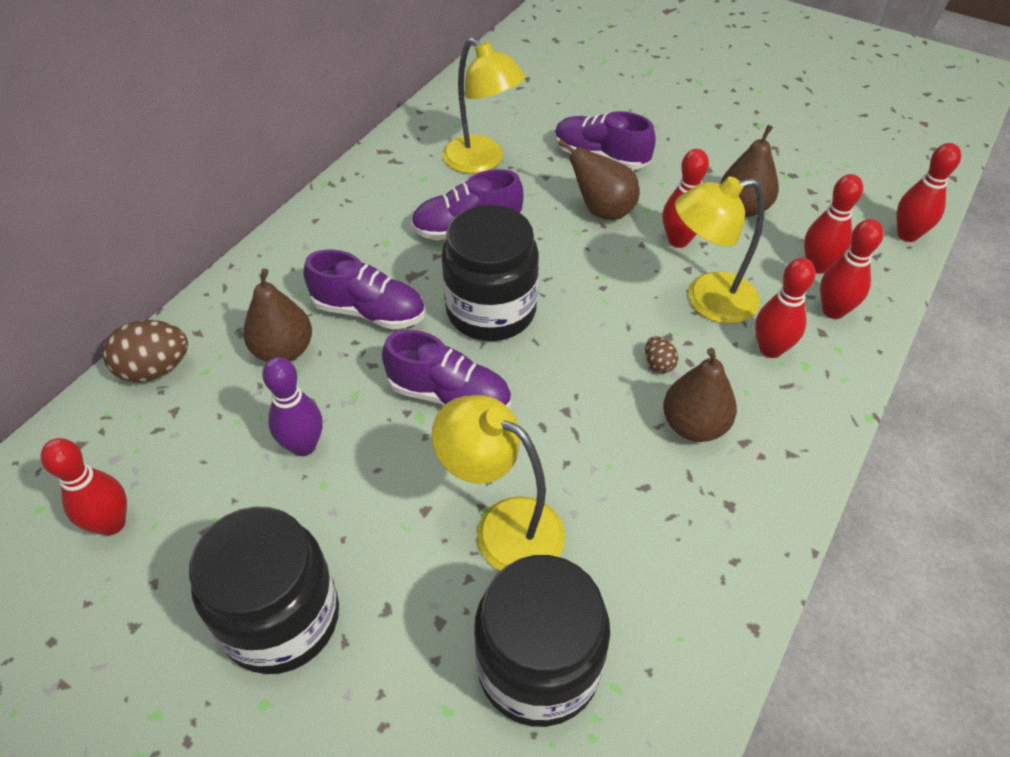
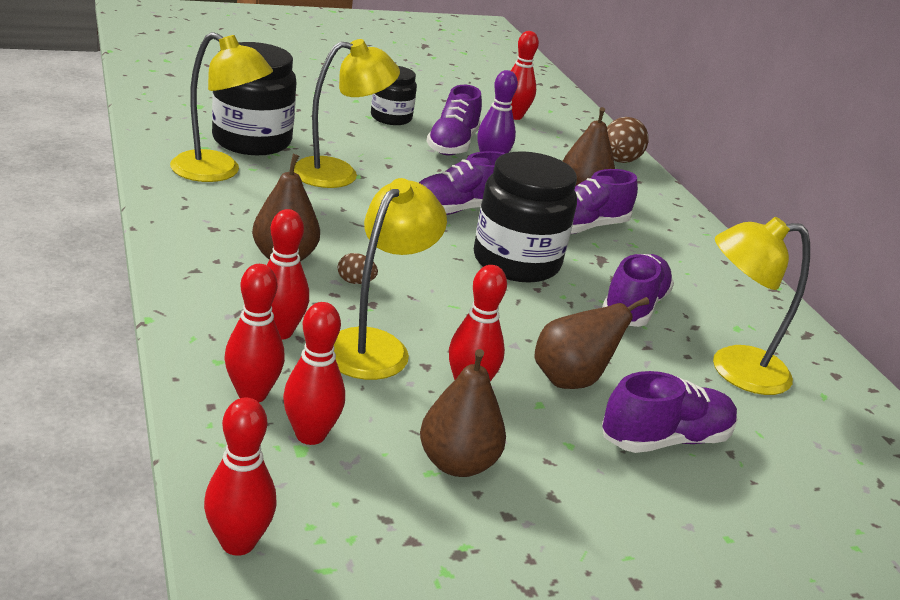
camera: 125 degrees right, 20 degrees down
black jar [189,506,339,674] -> black jar [371,66,417,125], size x0.59
none -> yellow lamp [170,32,273,182]
none -> purple shoe [427,85,482,156]

